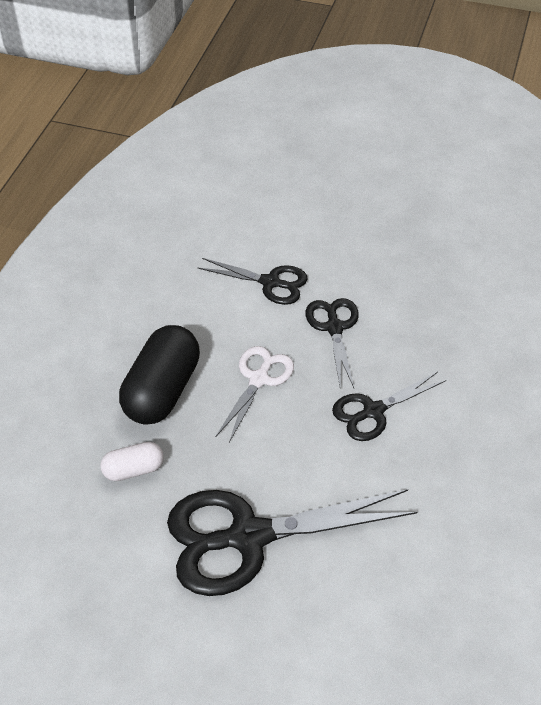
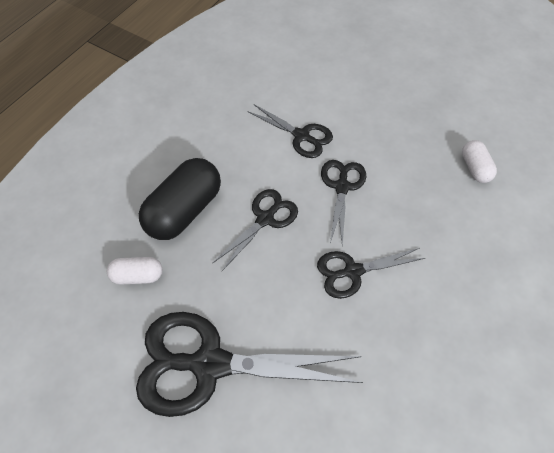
camera: 15 degrees right, 10 degrees up
white scissors [215,346,294,442] -> black scissors [213,189,298,271]
none -> white capsule [462,140,497,183]

